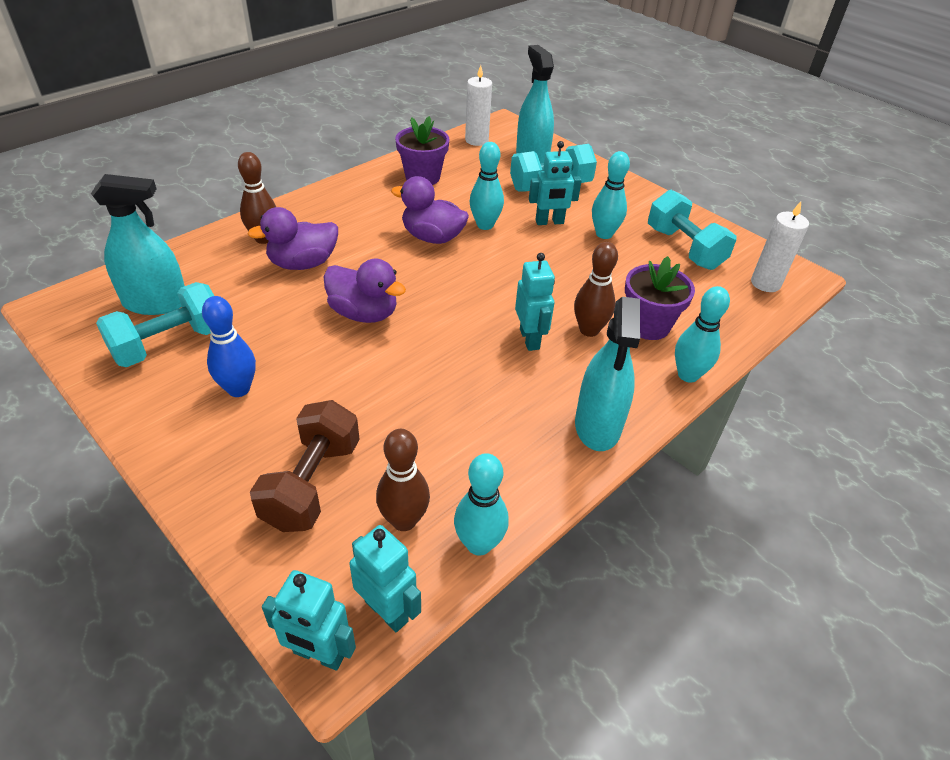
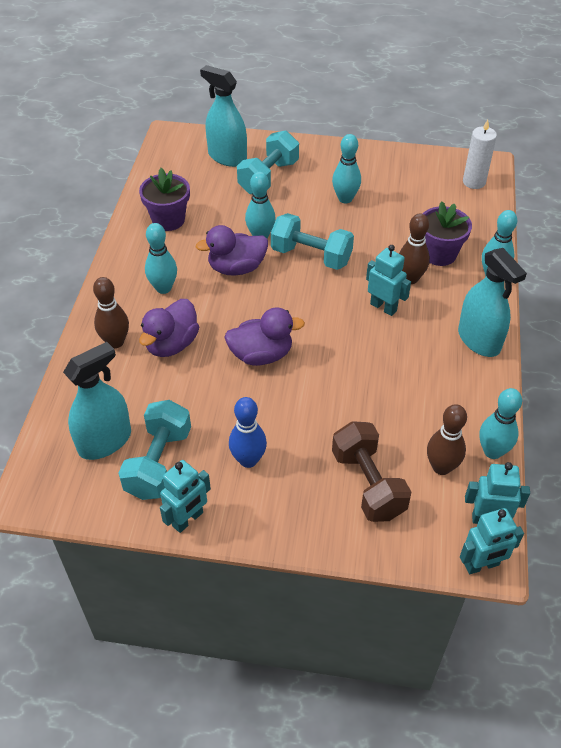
camera: 35 degrees left, 5 degrees up
white candle [465,65,492,146] -> none
turquoise robot [529,141,582,225] -> turquoise robot moved to [160,460,211,533]
turquoise dumbbell [648,190,736,270] -> turquoise dumbbell moved to [271,213,354,270]
none -> turquoise bowling pin [145,223,177,294]

